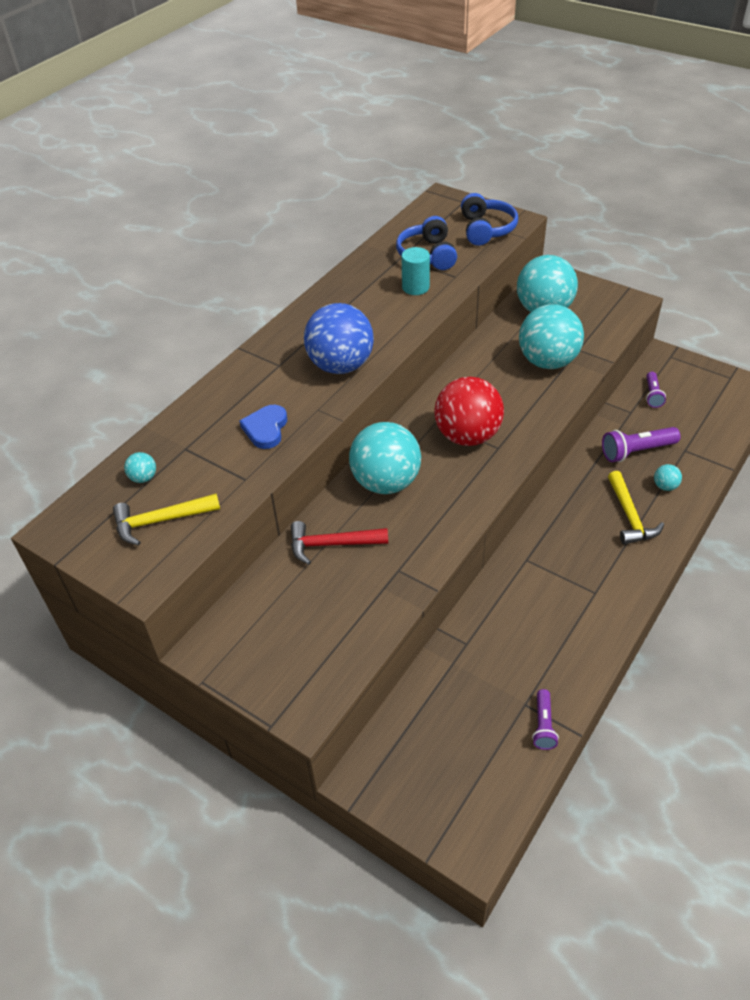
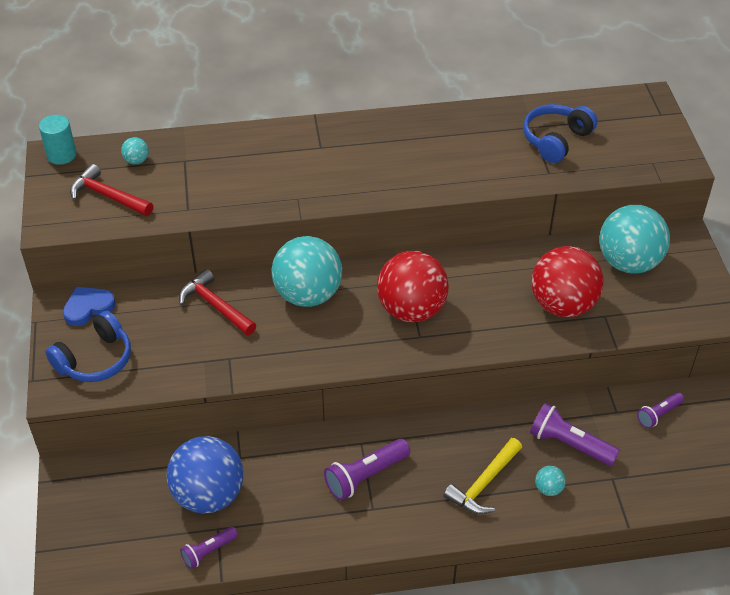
camera: 45 degrees right, 0 degrees up
yellow hammer [113,493,220,546] -> red hammer [70,164,153,216]
blue heart [239,405,287,449] -> blue heart moved to [63,287,115,326]
blue ball [304,303,374,374] -> blue ball moved to [166,436,244,514]
turquoise cylinder [402,247,430,295] -> turquoise cylinder moved to [39,115,76,165]
blue headphones [461,193,518,246] -> blue headphones moved to [45,311,131,382]
turquoise ball [519,304,584,369] -> red ball [531,246,604,317]
none -> purple flashlight [324,439,410,500]

